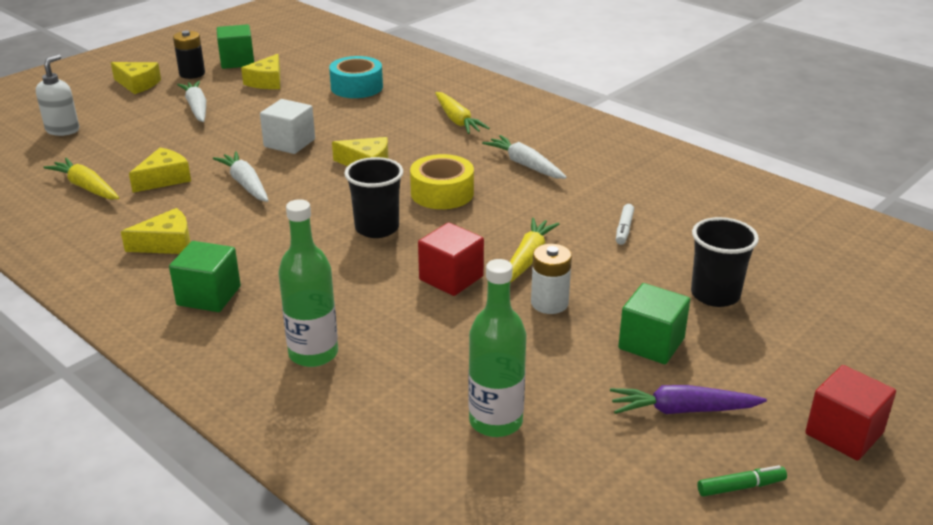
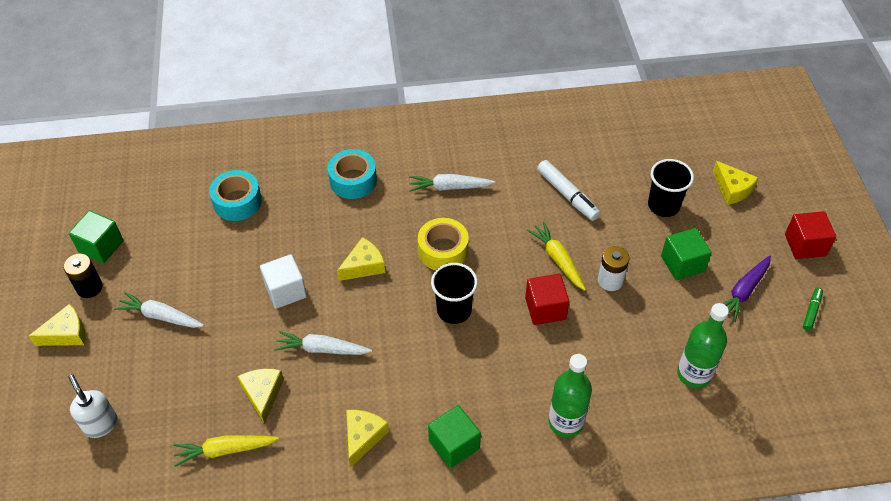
camera: 50 degrees left, 20 degrees up
yellow cheese [241,54,280,89] -> yellow cheese moved to [713,161,758,205]
yellow carrot [435,92,490,134] -> turquoise tape [328,149,377,199]
white marker [616,204,634,245] -> white marker [537,160,600,221], size x1.77

